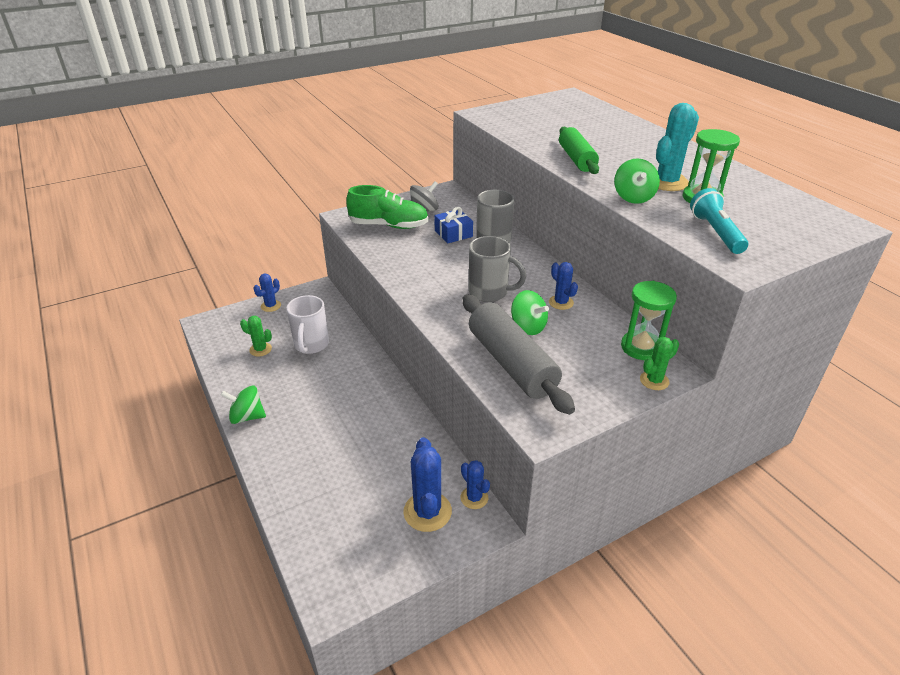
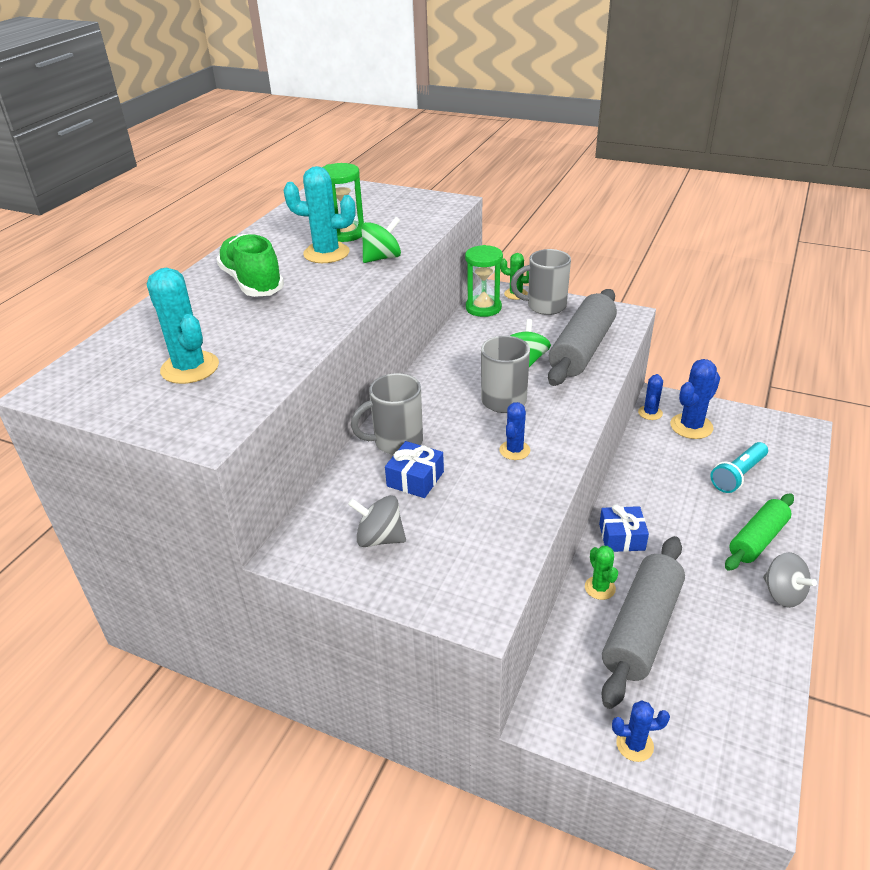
camera: 125 degrees left, 0 degrees up
green spinning top [220,385,266,424] -> grey spinning top [763,552,817,608]
green cactus [240,316,272,356] -> green cactus moved to [585,546,618,600]
white mug [287,295,329,354] -> grey rolling pin [601,536,685,709]
green shoe [346,185,429,229] -> green shoe moved to [217,234,284,297]
blue cactus [549,262,578,310] -> blue cactus moved to [499,402,530,460]
green rolling pin [559,127,599,174] -> green rolling pin moved to [725,493,794,571]
turquoise flashlight [690,188,748,254] -> turquoise flashlight moved to [711,442,768,493]
none -> turquoise cactus [146,268,219,384]
none -> grey mug [511,249,571,315]
none -> blue gift [599,504,649,552]

